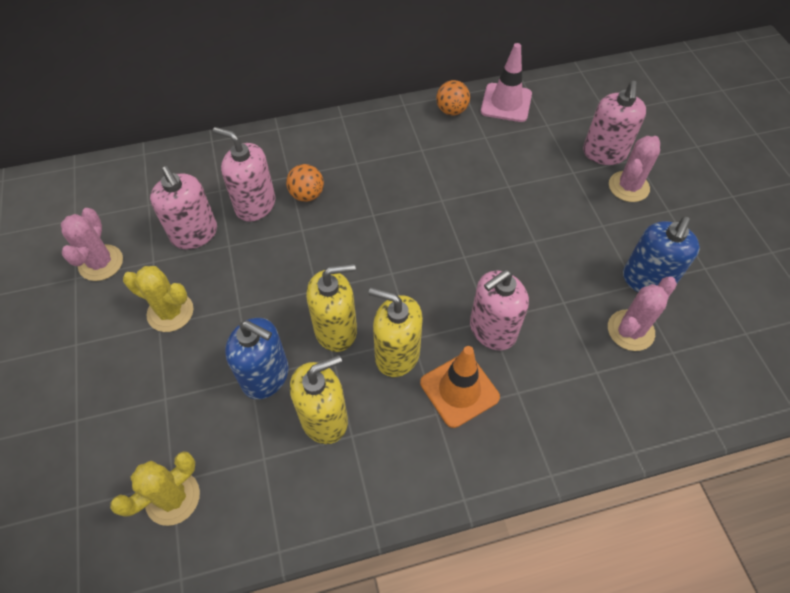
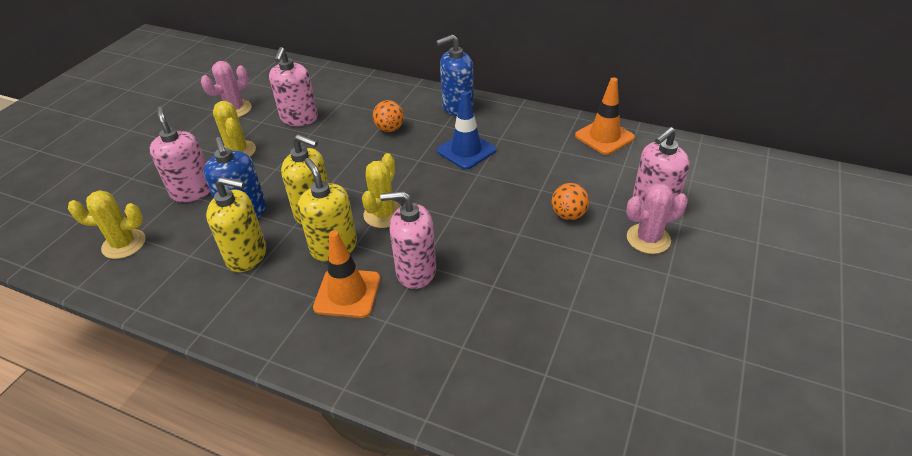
camera: 40 degrees right, 15 degrees down
pink soap dispenser [213,127,275,222] -> pink soap dispenser moved to [149,106,210,202]
orange ball [436,80,470,115] -> orange ball moved to [552,183,589,220]
pink traffic cone [481,43,532,122] -> orange traffic cone [575,77,635,155]
pink cactus [608,276,677,351] -> none
blue soap dispenser [623,217,700,292] -> blue soap dispenser moved to [436,34,474,116]
none -> yellow cactus [362,153,401,228]
none -> blue traffic cone [437,91,496,170]

